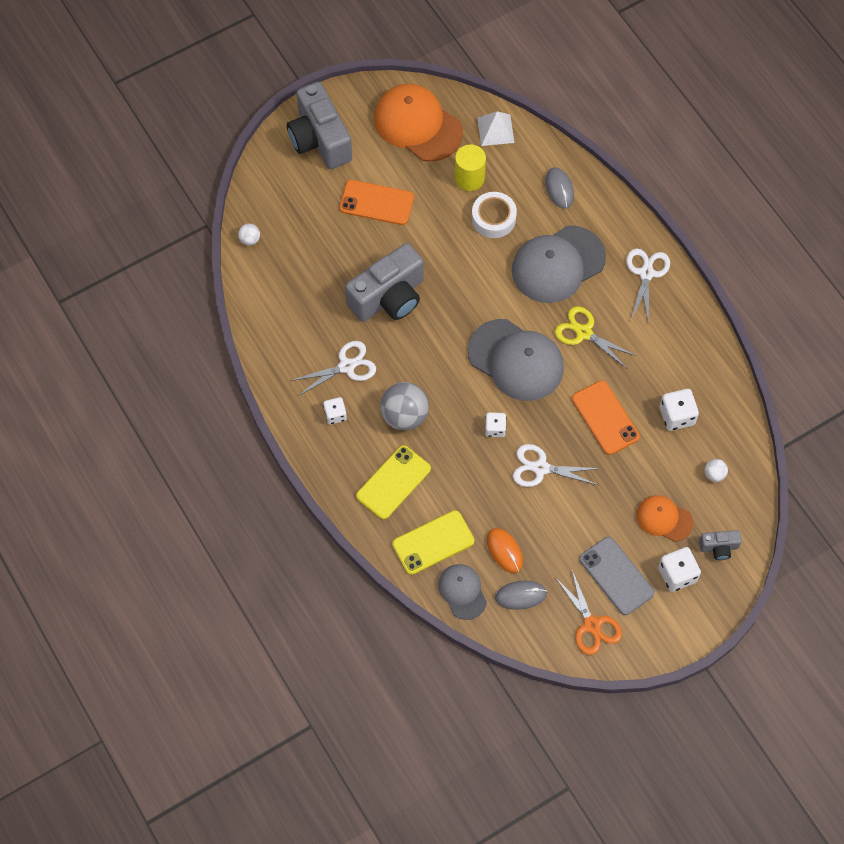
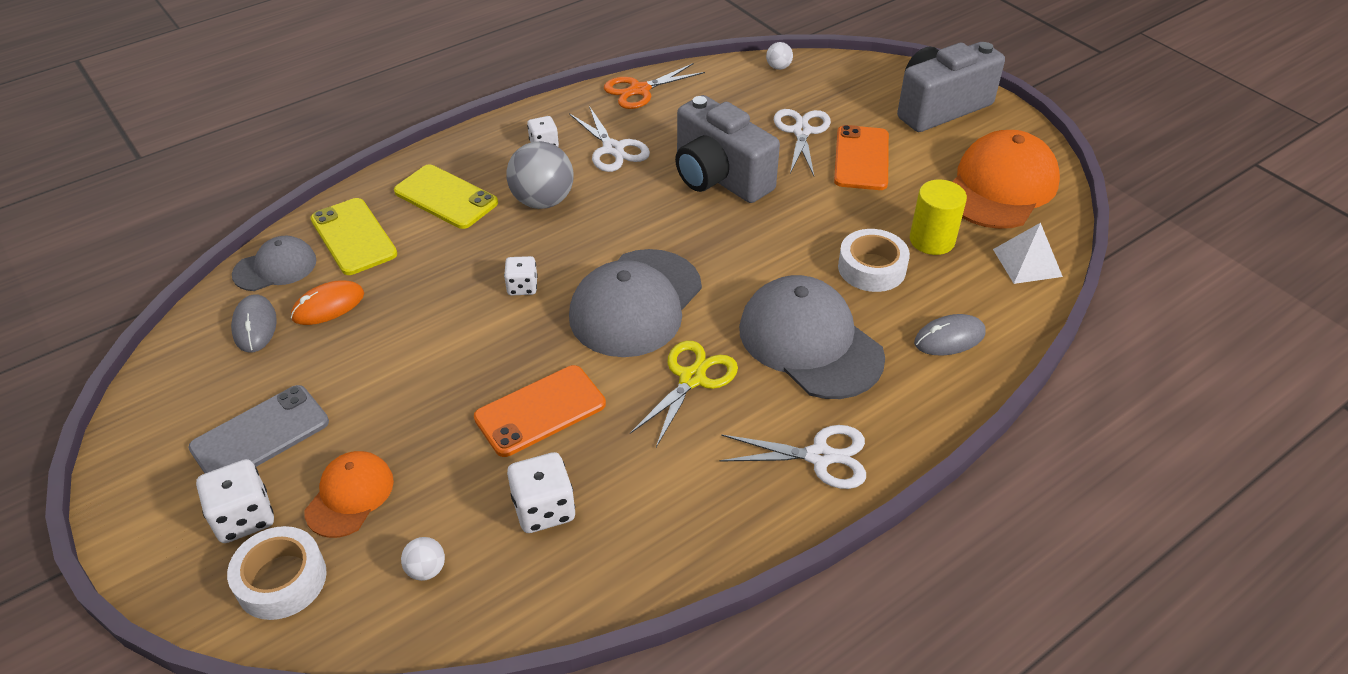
camera: 85 degrees right, 20 degrees down
white scissors [513,444,601,487] -> white scissors moved to [774,109,831,176]
orange scissors [555,568,622,655] -> orange scissors moved to [604,63,705,109]
grey camera [699,530,742,560] -> white tape [227,526,327,620]

